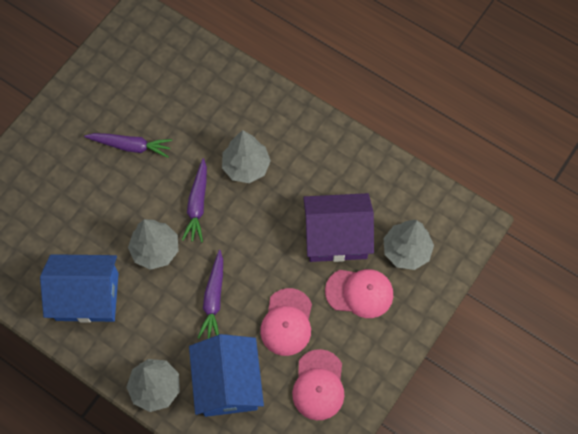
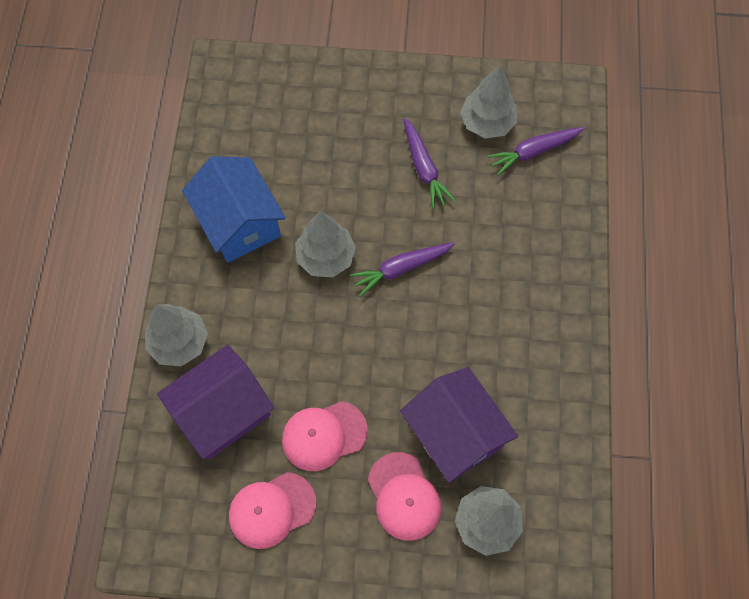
camera: 60 degrees right, 0 degrees up
blue house [189,334,264,417] -> purple house [157,345,275,459]
purple carrot [198,250,223,339] -> purple carrot moved to [487,127,585,176]
grey tree [222,130,271,183] -> grey tree moved to [460,65,517,139]

